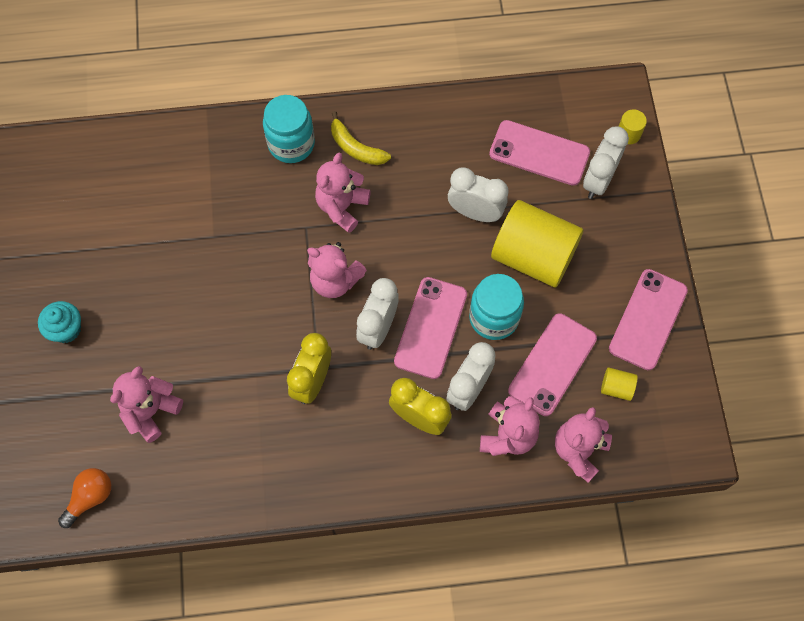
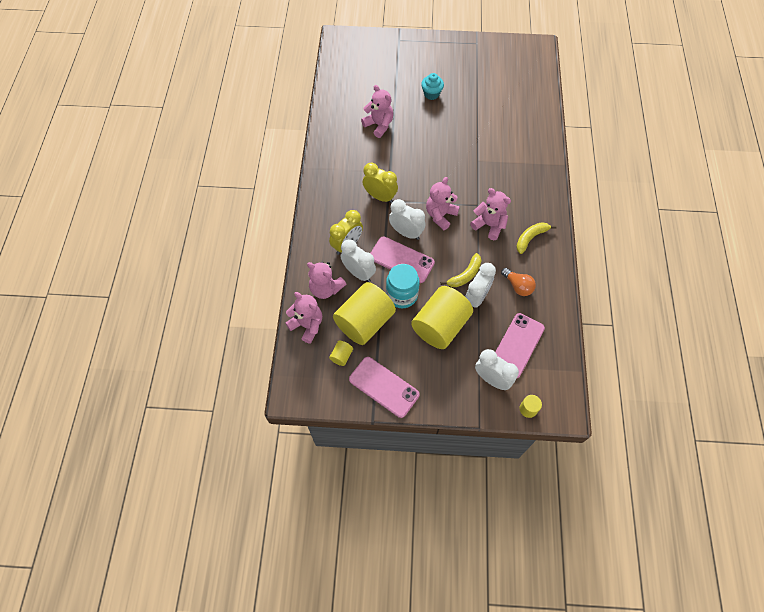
camera: 100 degrees right, 5 degrees down
orange light bulb [58,468,111,528] -> orange light bulb moved to [501,268,536,296]
turquoise jar [263,95,315,163] -> none
pink phone [508,313,597,416] -> yellow cylinder [333,282,396,345]
none -> yellow banana [441,253,481,287]

